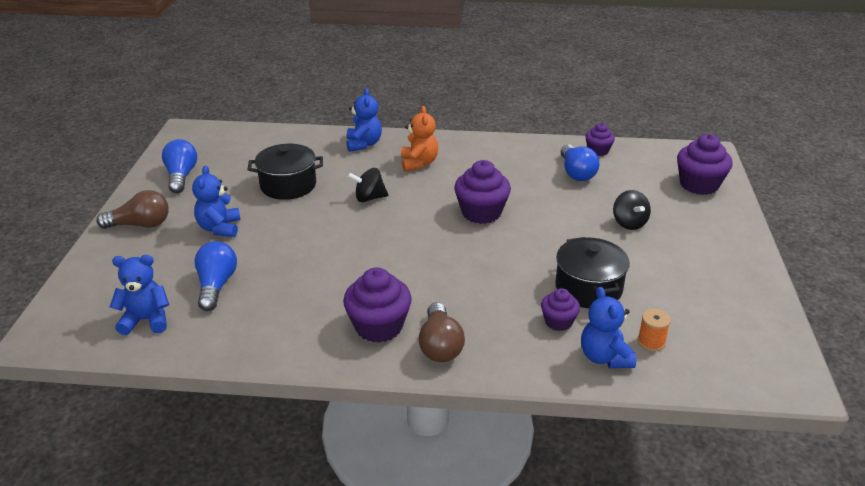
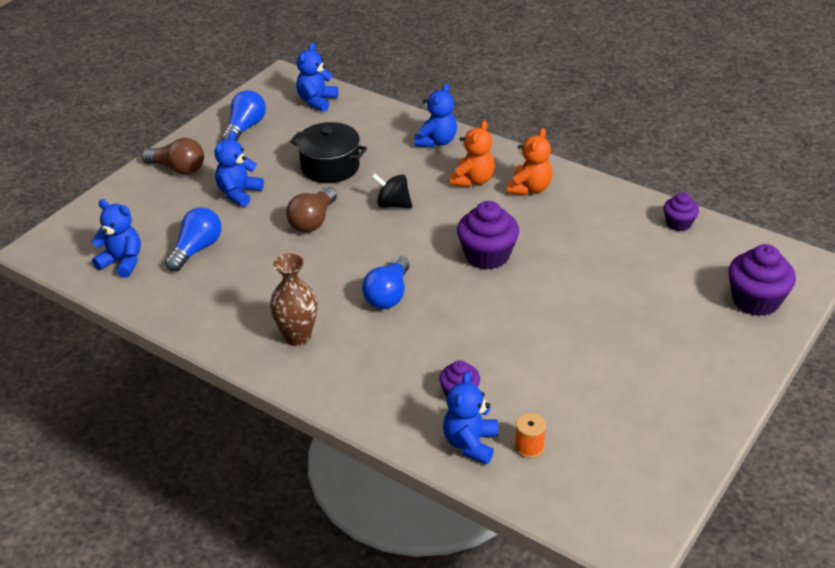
camera: 30 degrees right, 5 degrees up
purple cupcake [343,267,412,343] -> brown vase [270,254,318,346]
brown light bulb [418,302,465,362] -> brown light bulb moved to [286,187,337,232]
black pot [555,237,630,308] -> none
blue light bulb [561,144,600,181] -> blue light bulb moved to [362,256,409,309]
black spinning top [613,190,651,230] -> none
none -> blue teddy bear [296,43,338,112]
none -> orange teddy bear [507,128,552,195]

